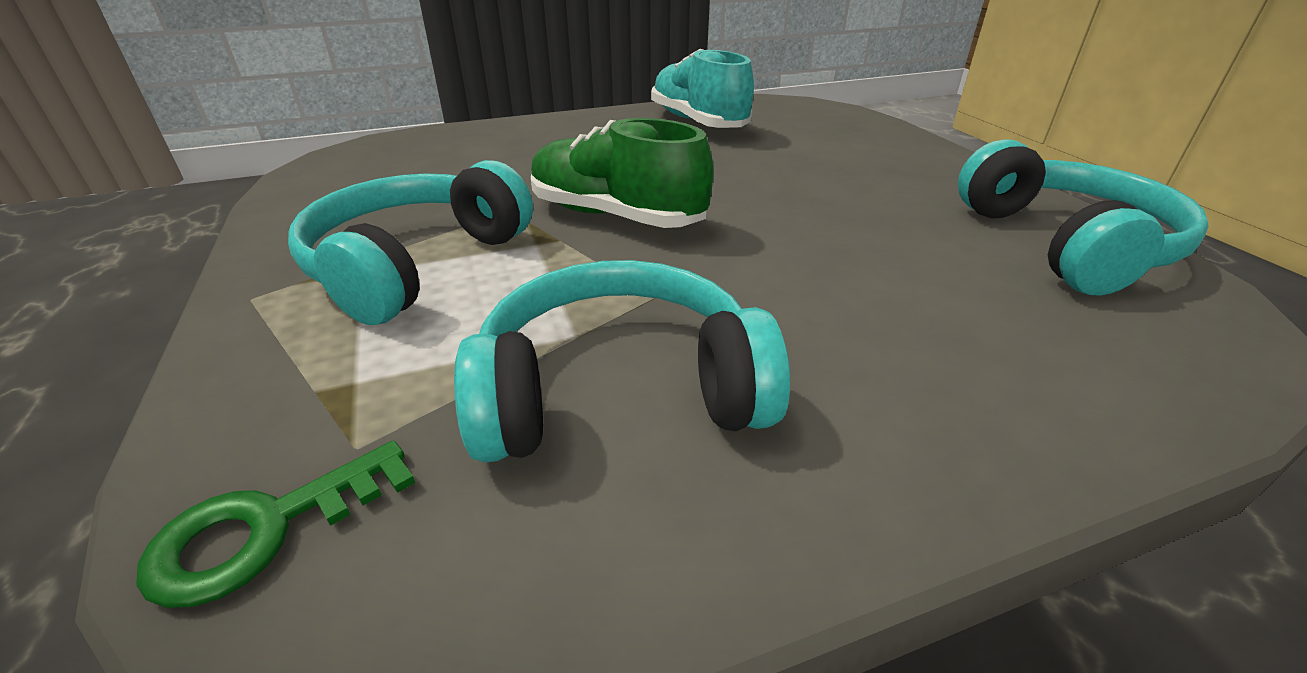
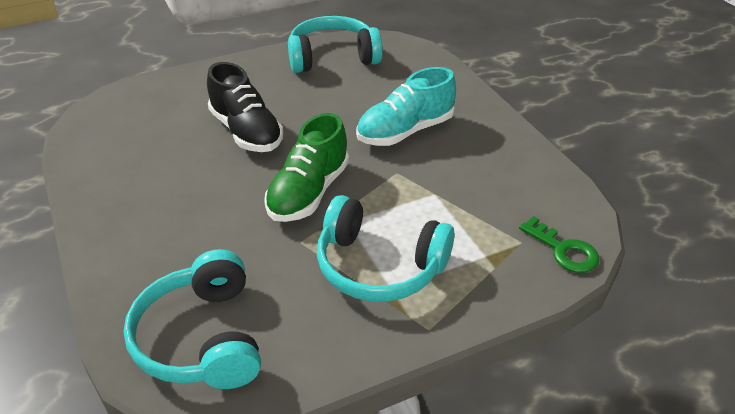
camera: 95 degrees left, 5 degrees up
turquoise headphones [454,260,790,463] -> turquoise headphones moved to [124,249,261,389]
turquoise shoe [651,49,754,128] -> turquoise shoe moved to [356,67,456,146]
none -> black shoe [207,62,283,152]

